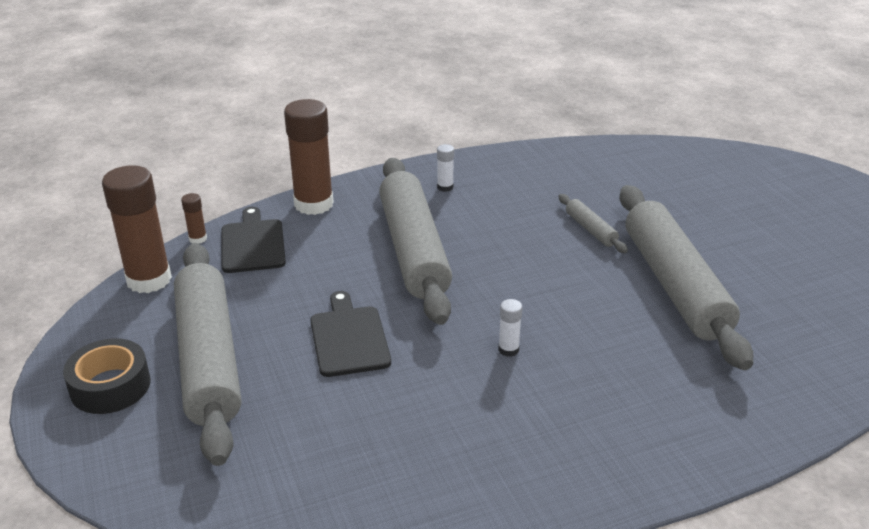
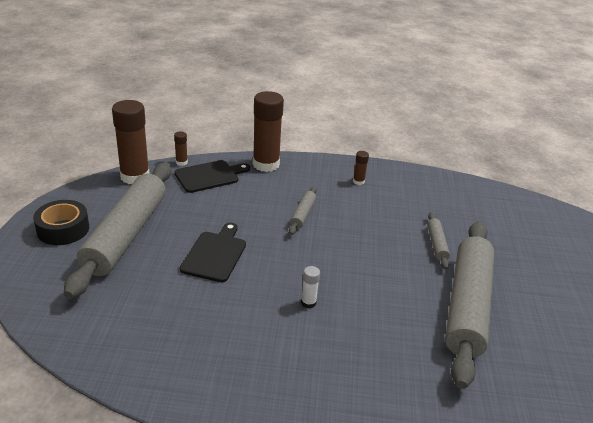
camera: 25 degrees right, 0 degrees up
black cutting board [222,207,286,273] -> black cutting board turned 45 degrees clockwise [175,160,250,193]
grey rolling pin [379,158,452,325] -> grey rolling pin [289,186,317,235], size x0.42
white glue stick [437,144,454,192] -> brown glue stick [353,151,369,185]

